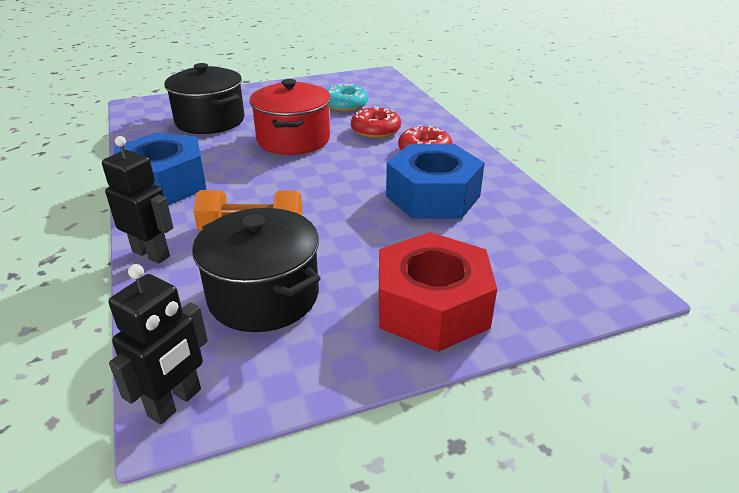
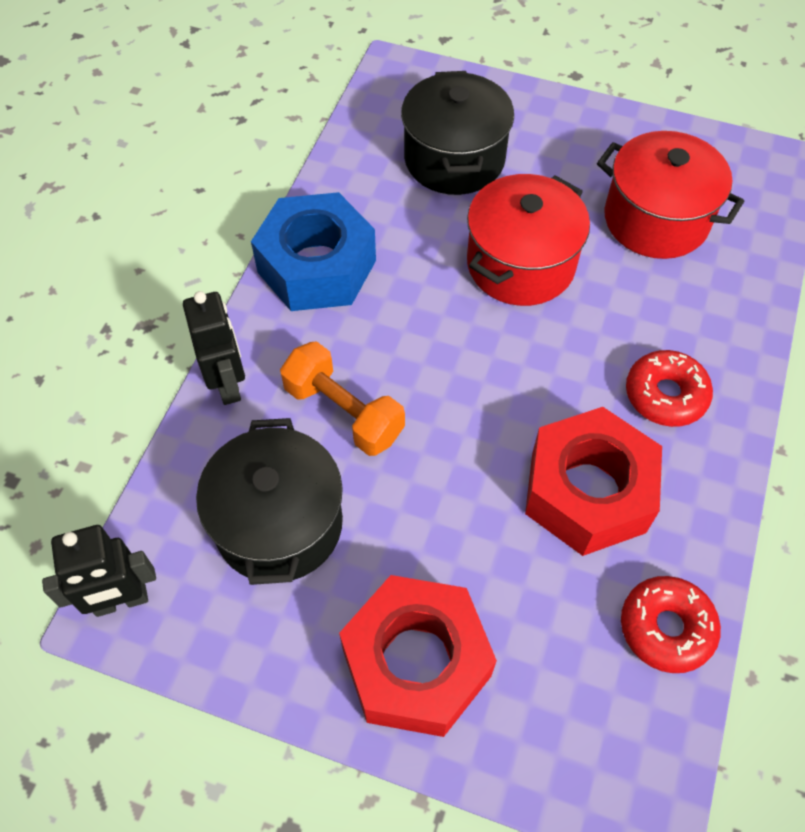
camera: 40 degrees right, 25 degrees up
turquoise donut [326,84,368,112] -> red pot [597,131,744,259]
red donut [351,106,401,138] -> red donut moved to [621,576,721,673]
blue nut [386,144,484,219] -> red nut [525,407,662,556]

